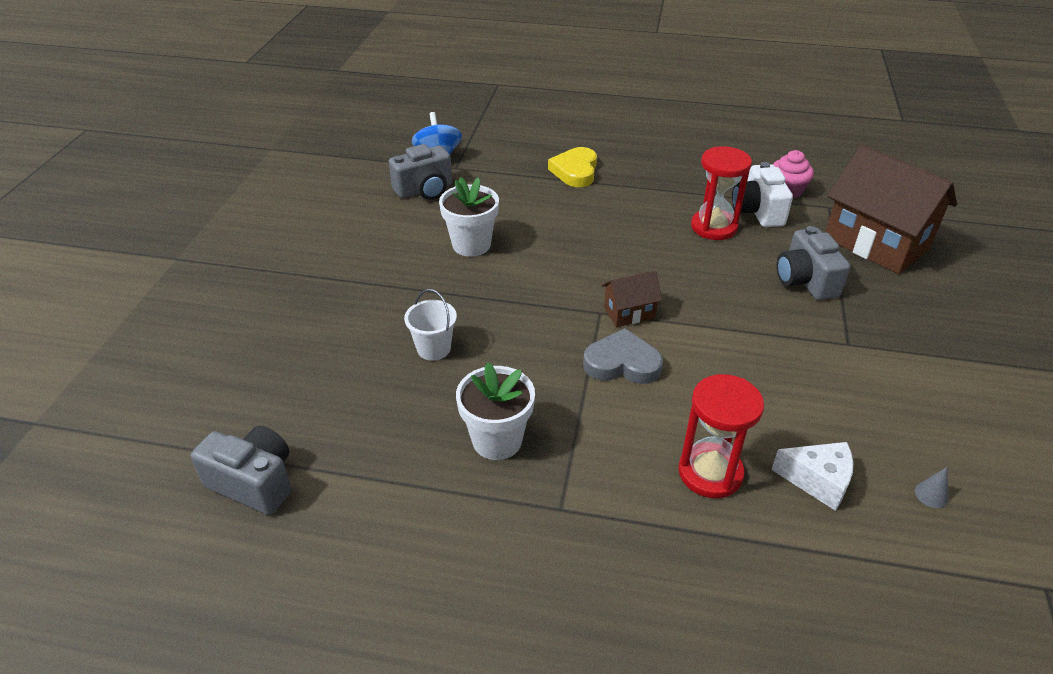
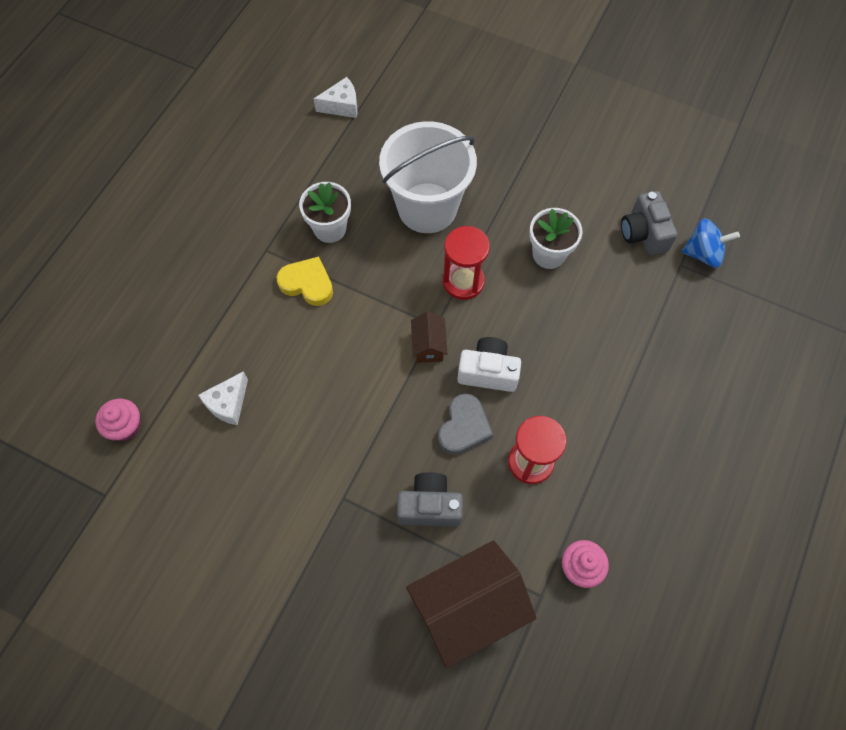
camera: 105 degrees right, 25 degrees up
grey camera [191,426,292,515] -> white cheese [314,77,358,118]
white bucket [404,289,457,361] -> white bucket [379,121,477,233], size x2.43
yellow heart [548,147,597,187] -> yellow heart moved to [277,257,333,306]
grey heart [583,328,663,384] -> grey heart moved to [438,393,493,455]
red hourglass [678,374,764,498] -> red hourglass moved to [443,226,490,300]
white camera [732,162,793,227] -> white camera moved to [457,337,521,392]
grey cone [915,467,949,508] -> none
none -> pink cupcake [95,399,141,441]

